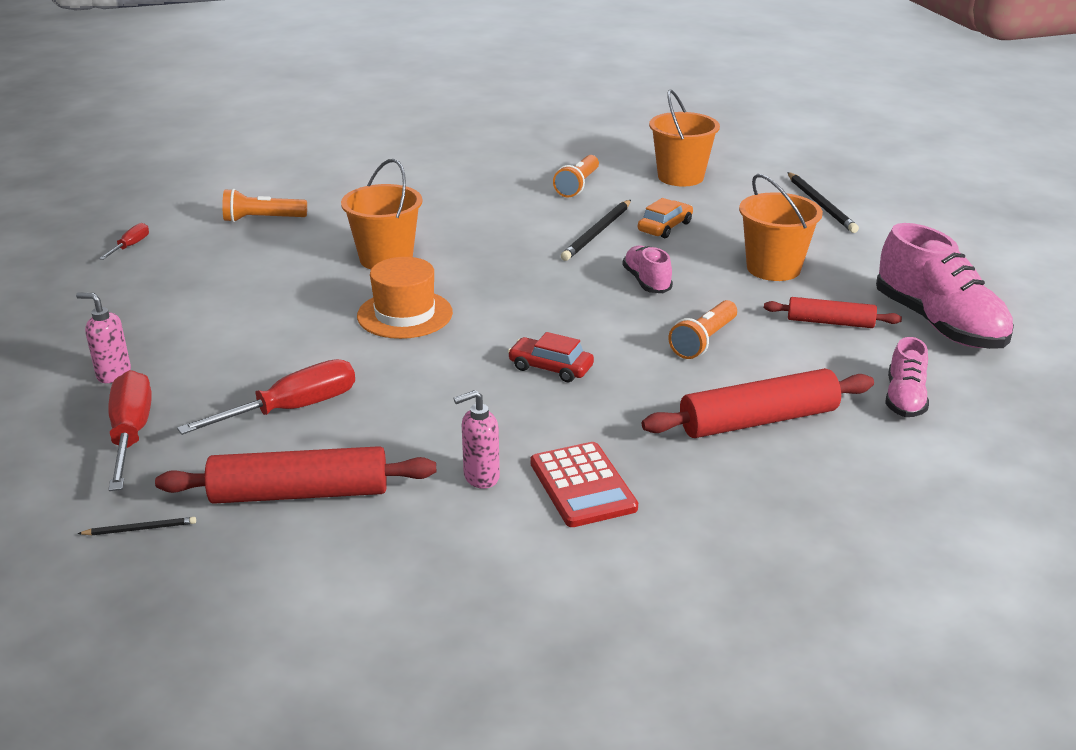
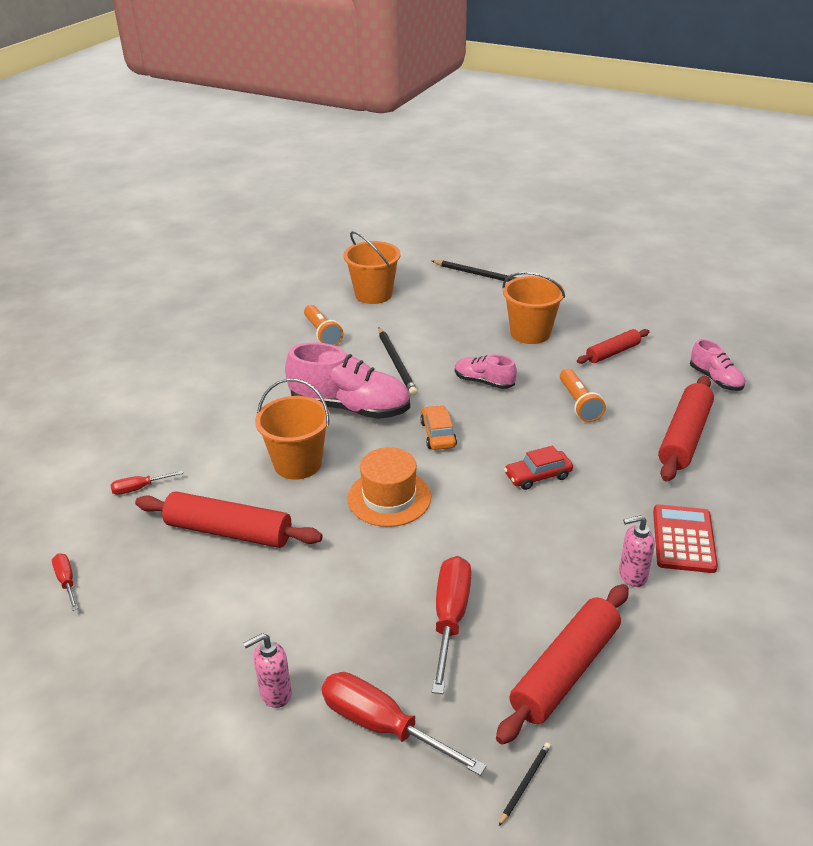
camera: 45 degrees left, 5 degrees up
orange flashlight [222,189,307,222] -> red screwdriver [110,470,183,495]
pink soap dispenser [454,390,500,489] -> pink soap dispenser turned 60 degrees clockwise [619,515,655,587]
red calculator [530,442,638,527] -> red calculator turned 105 degrees counterclockwise [653,504,718,573]
orange car [638,198,693,238] -> orange car moved to [420,405,457,450]
pink shoe [876,223,1014,349] -> pink shoe moved to [285,342,410,419]
none -> red rolling pin [135,491,323,548]

